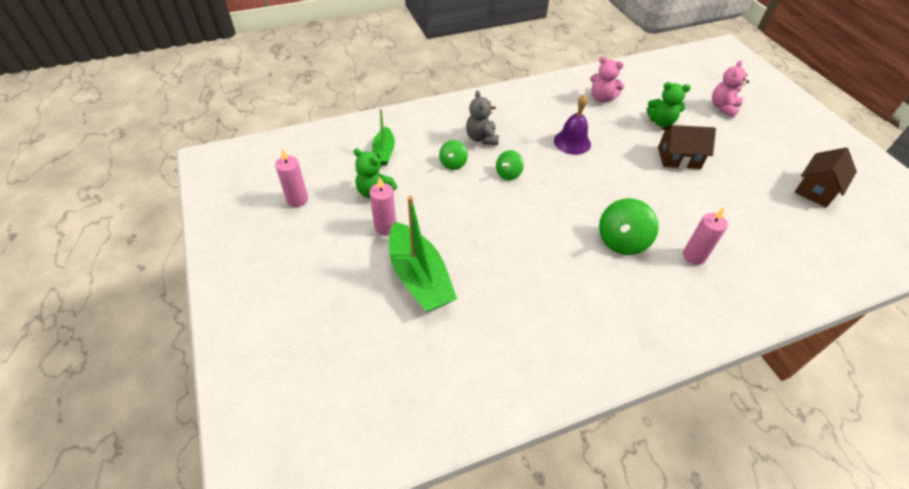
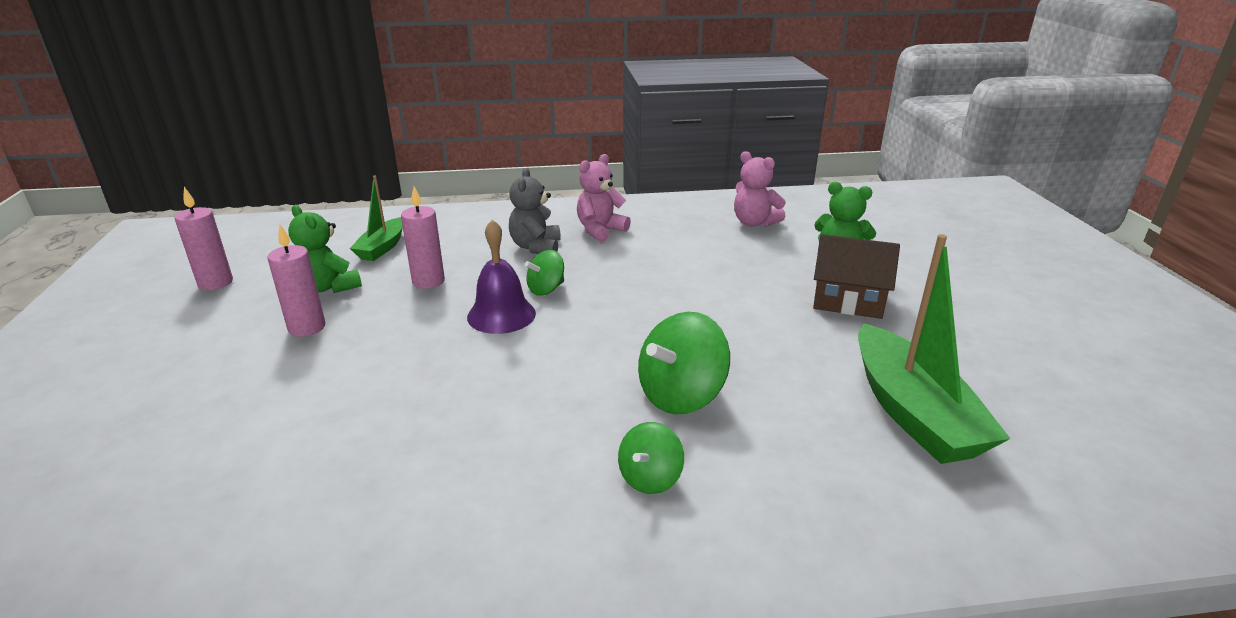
camera: 15 degrees right, 20 degrees down
green boat [389,196,457,312] -> green boat moved to [858,234,1011,464]
green spinning top [439,140,468,170] -> green spinning top moved to [618,422,684,494]
purple bell [554,94,591,155] -> purple bell moved to [467,219,536,334]
pink candle [683,208,728,265] -> pink candle moved to [401,186,445,289]
pink teddy bear [712,60,749,118] -> pink teddy bear moved to [577,154,631,242]
brown house [795,147,857,208] -> none

